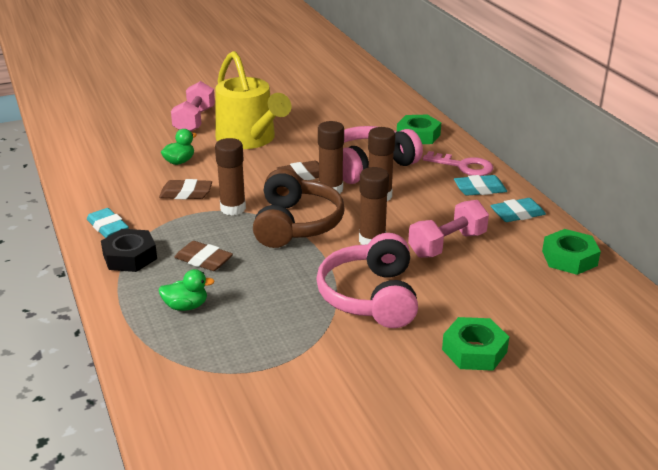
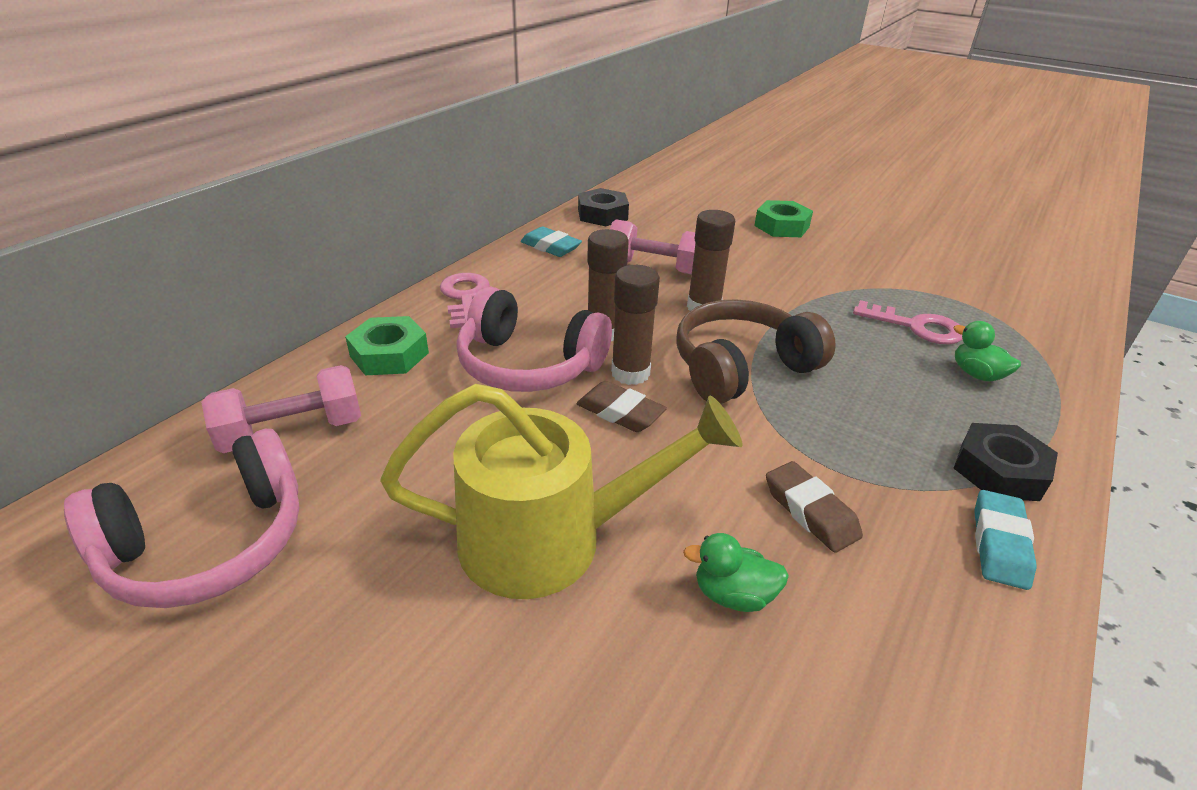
camera: 125 degrees left, 5 degrees up
pink dumbbell [171,81,215,131] -> pink dumbbell moved to [201,365,361,453]
brown eraser [174,241,233,271] -> none
yellow watering can [215,51,292,149] -> yellow watering can turned 60 degrees clockwise [380,384,743,599]
brown glue stick [215,138,246,215] -> none
pink headphones [316,233,418,328] -> pink headphones moved to [64,429,299,608]
turquoise eraser [454,175,507,196] -> none
green nut [542,229,601,275] -> black nut [578,188,629,226]
none -> pink key [853,300,962,344]

